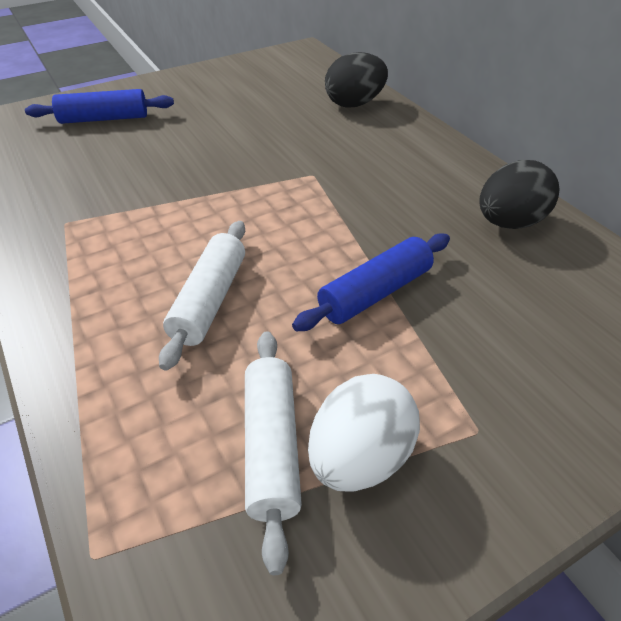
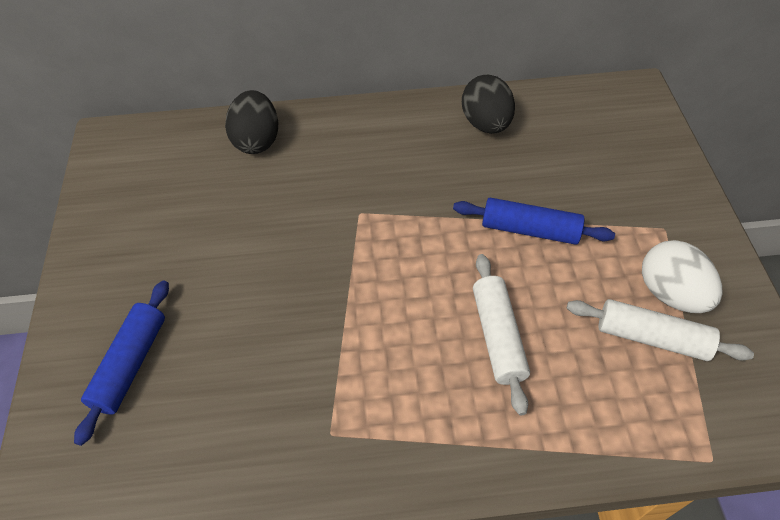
camera: 65 degrees left, 10 degrees up
white rolling pin [159,221,245,371] -> white rolling pin turned 45 degrees clockwise [473,254,530,415]
blue rolling pin [292,233,450,331] -> blue rolling pin turned 60 degrees counterclockwise [453,198,615,245]

